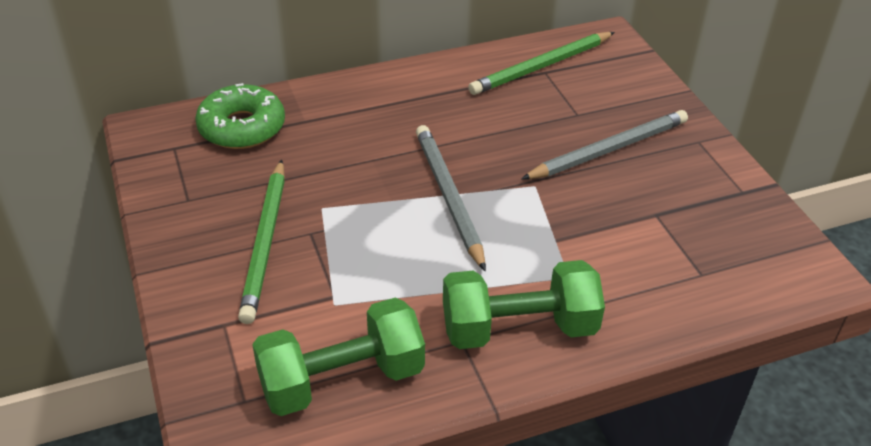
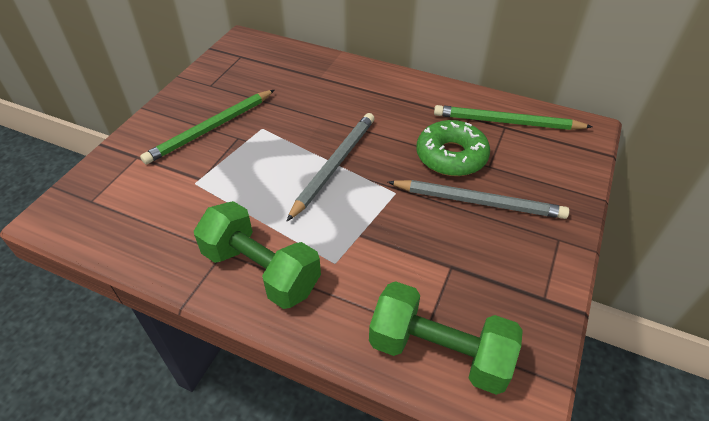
camera: 45 degrees right, 5 degrees up
green donut [195,83,285,149] -> green donut moved to [416,120,490,176]
green dumbbell [252,298,425,416] -> green dumbbell moved to [369,281,523,395]

